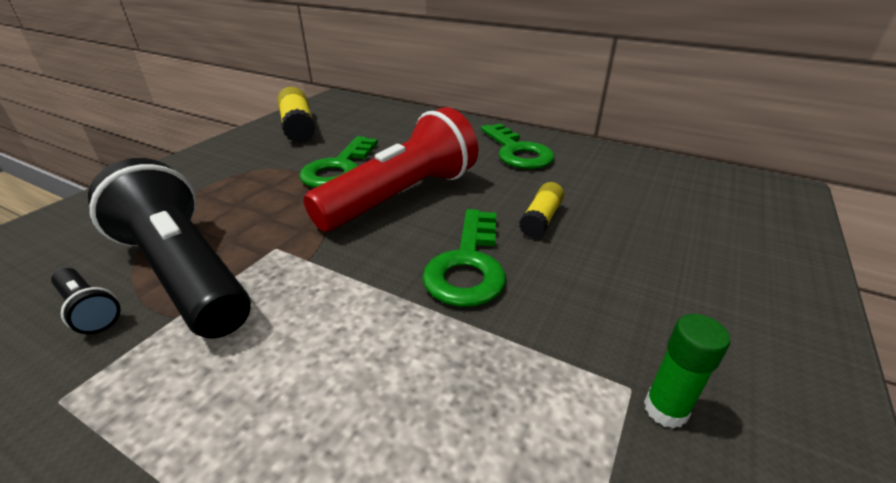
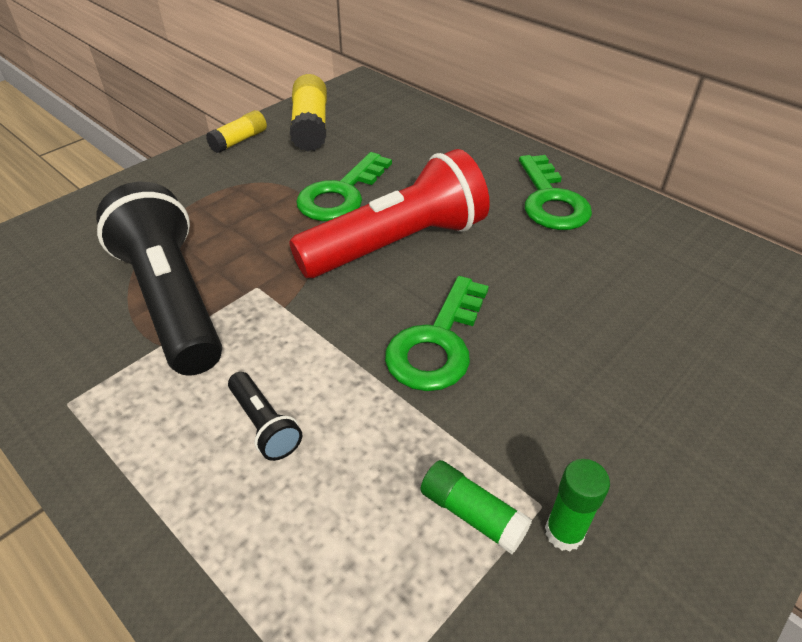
camera: 15 degrees right, 10 degrees up
black flashlight [51,268,121,334] -> black flashlight moved to [228,372,302,461]
yellow glue stick [519,182,564,238] -> yellow glue stick moved to [206,110,267,153]
none -> green glue stick [420,460,532,554]

